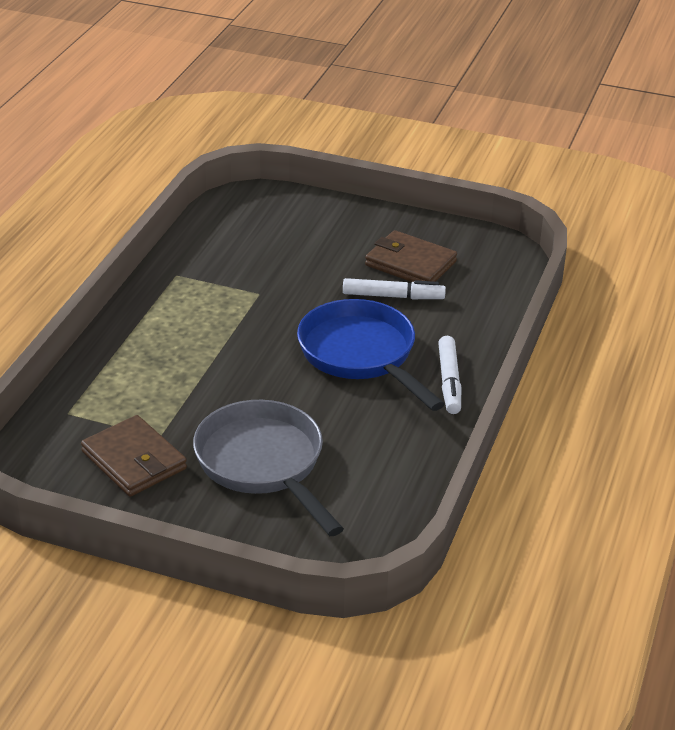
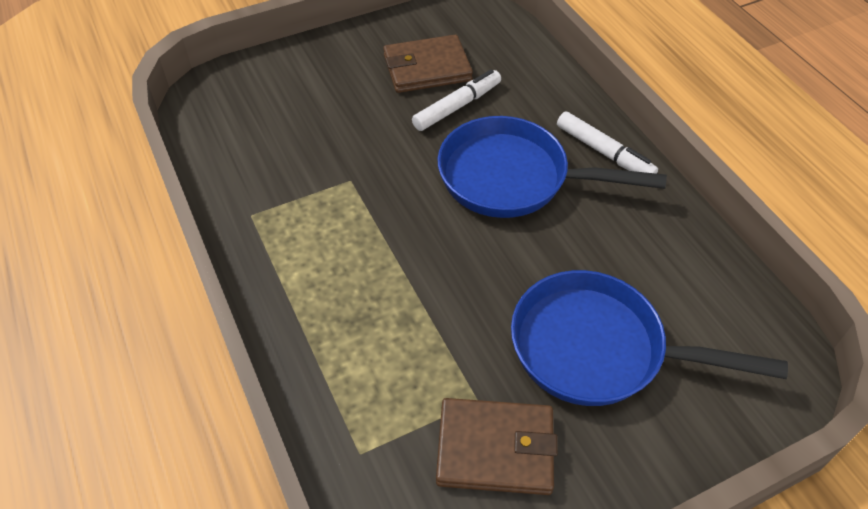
camera: 45 degrees left, 15 degrees up
grey pan [193,400,344,536] -> blue pan [511,270,788,406]

